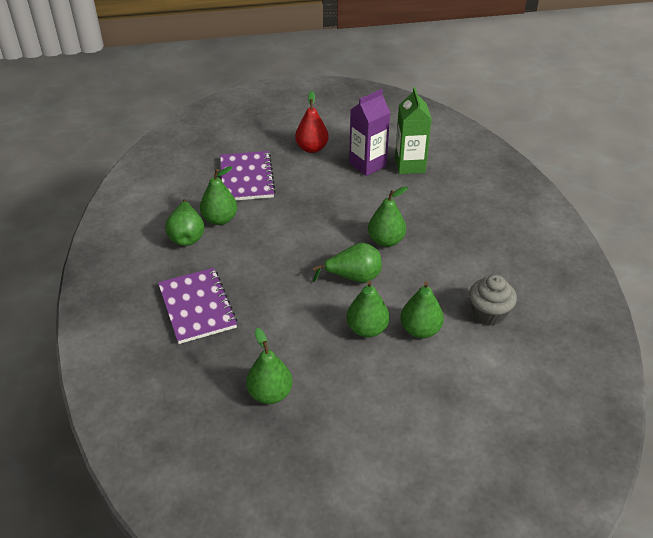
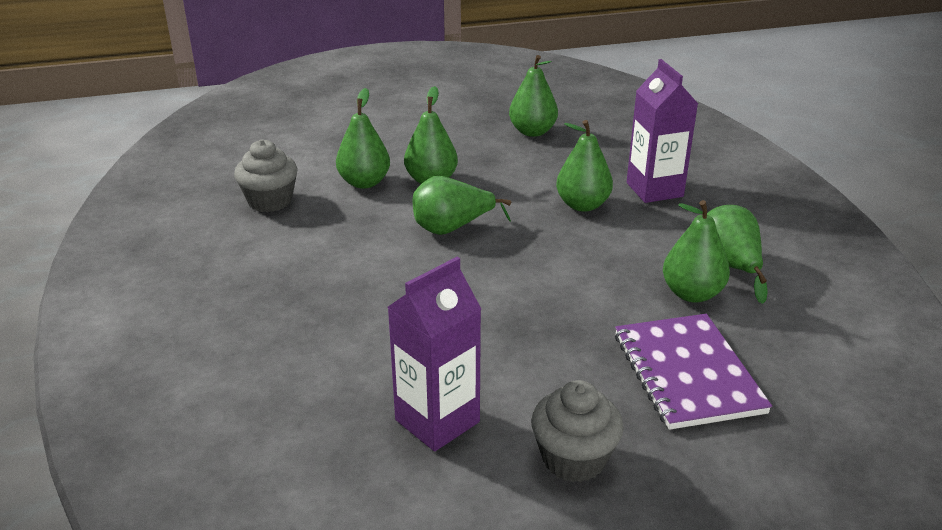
camera: 175 degrees right, 10 degrees down
purple notebook [158,268,237,344] -> purple carton [627,59,698,203]
red pear [295,91,329,153] -> grey cupcake [531,380,624,482]
green pear [368,186,408,247] -> green pear moved to [556,120,613,212]
green carton [395,87,432,174] -> none

